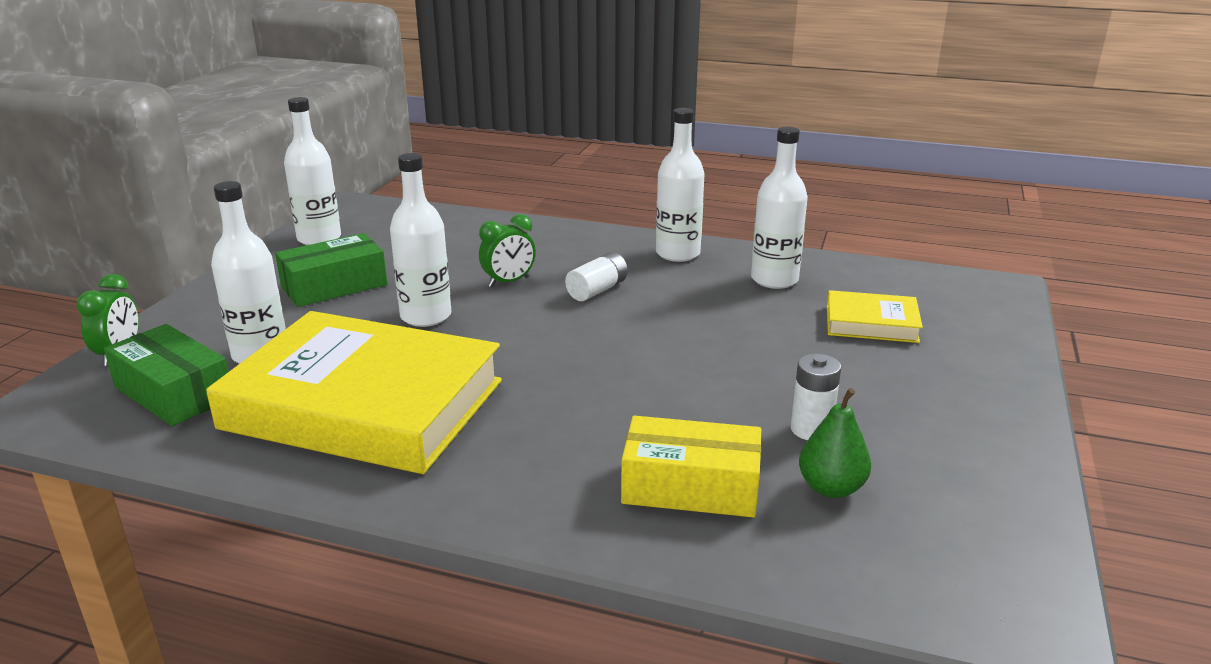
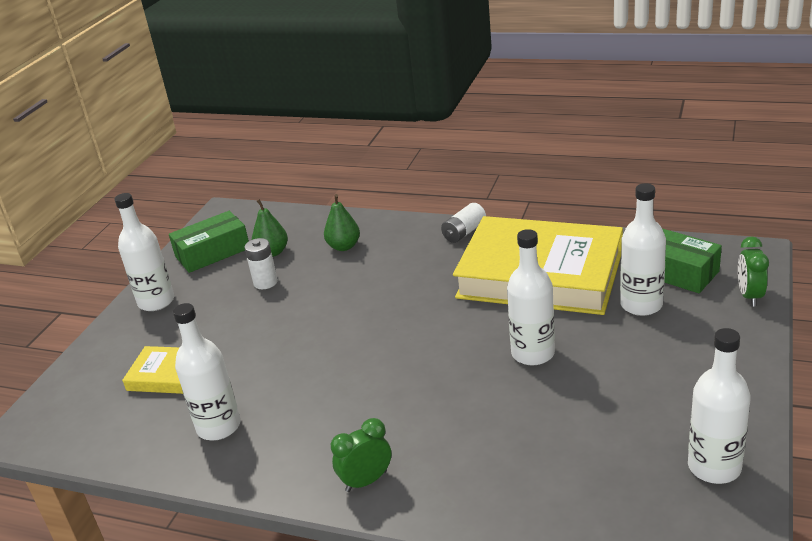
camera: 175 degrees left, 5 degrees up
green box [275,233,387,307] -> green box moved to [169,211,249,273]
green clock [479,214,536,287] -> green clock moved to [331,418,391,492]
white battery [565,252,628,301] -> white battery moved to [441,203,486,243]
yellow box [621,416,761,517] -> green pear [324,194,360,251]
white bottle [656,108,705,262] -> white bottle moved to [114,193,174,311]

